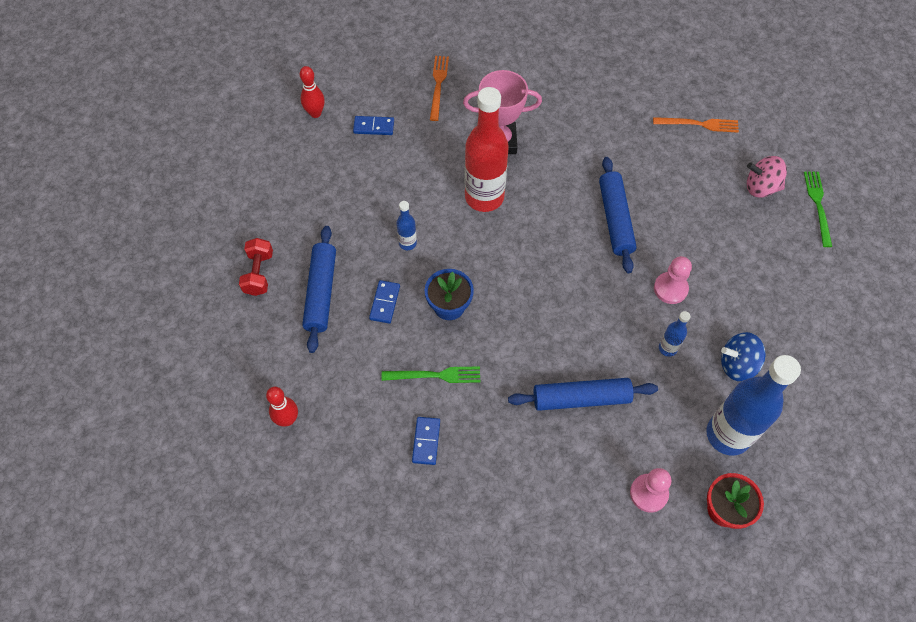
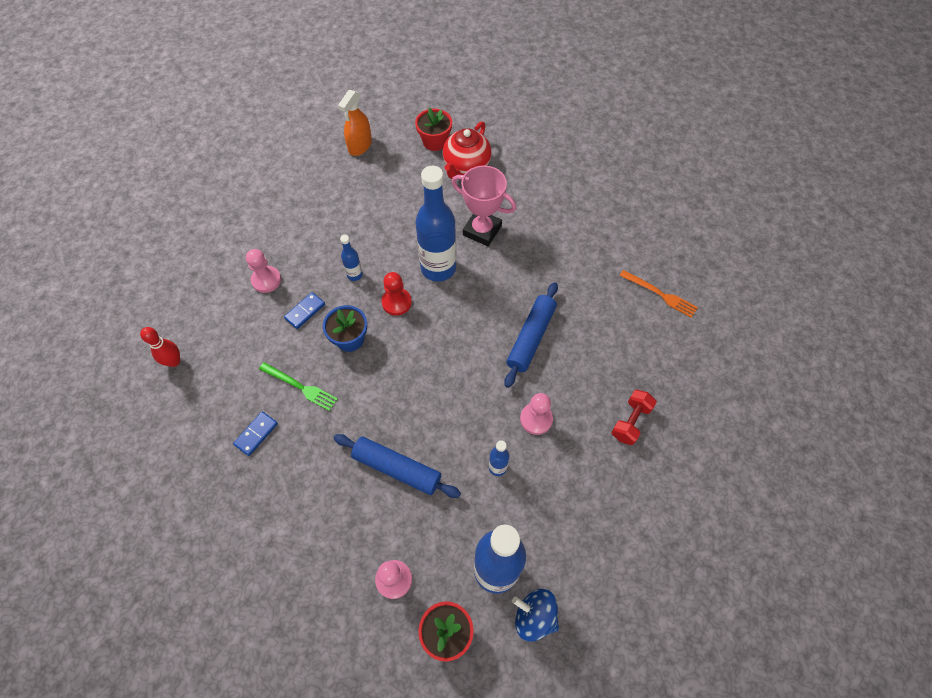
camera: 30 degrees right, 0 degrees up
red dumbbell [239,238,273,296] -> red dumbbell moved to [611,390,657,445]
red bowling pin [300,66,325,118] -> orange spray bottle [338,90,372,156]
blue rolling pin [302,226,336,353] -> pink pawn [246,249,281,293]
blue domino [353,116,394,135] -> none
orange fork [430,56,449,121] -> red teapot [443,121,492,179]
red bottle [465,87,509,212] -> blue bottle [416,166,456,282]
blue spinning top [721,332,766,381] -> blue spinning top moved to [512,589,559,642]
pink spinning top [747,156,787,198] -> none
green fork [804,172,832,247] -> none
none -> red pawn [381,272,412,316]
none -> red flower pot [415,108,452,151]

